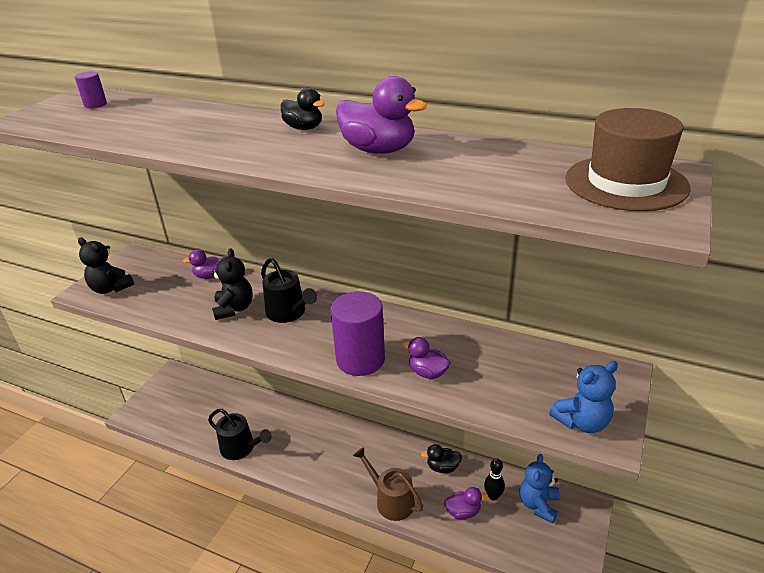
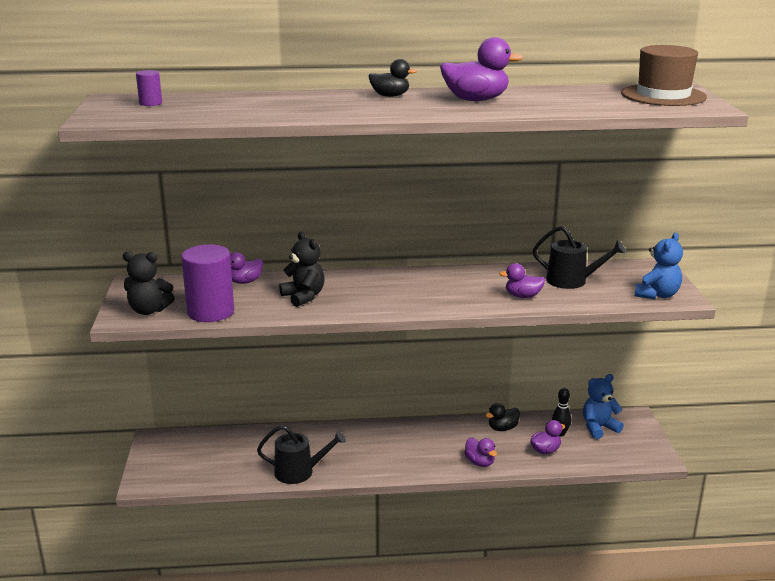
camera: 30 degrees left, 10 degrees down
black watering can [261,258,317,323] -> black watering can moved to [533,226,626,289]
purple cylinder [330,291,385,376] -> purple cylinder moved to [181,244,234,322]
brown watering can [353,447,423,521] -> purple duck [464,438,497,467]
blue teddy bear [520,454,560,523] -> blue teddy bear turned 75 degrees clockwise [583,374,624,439]

